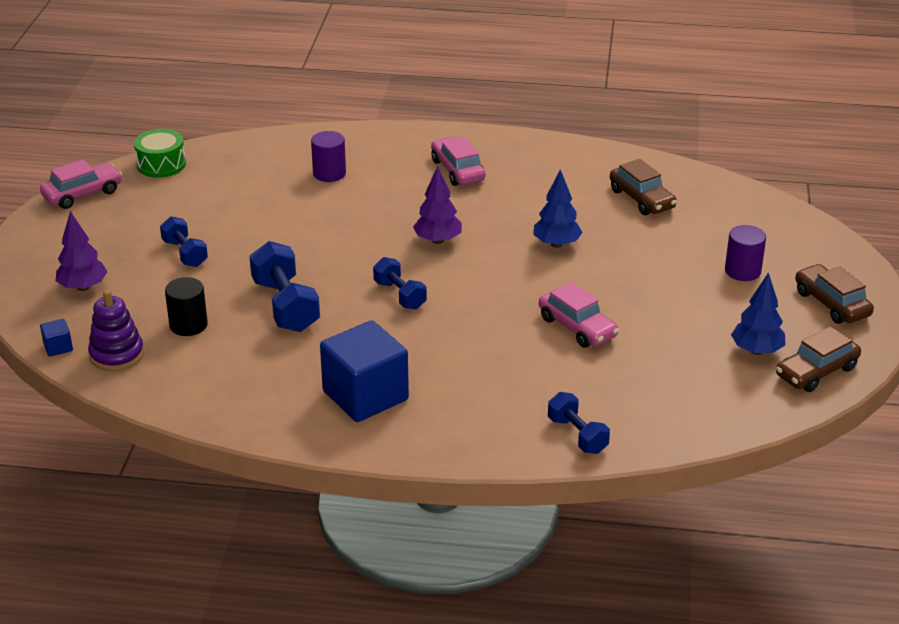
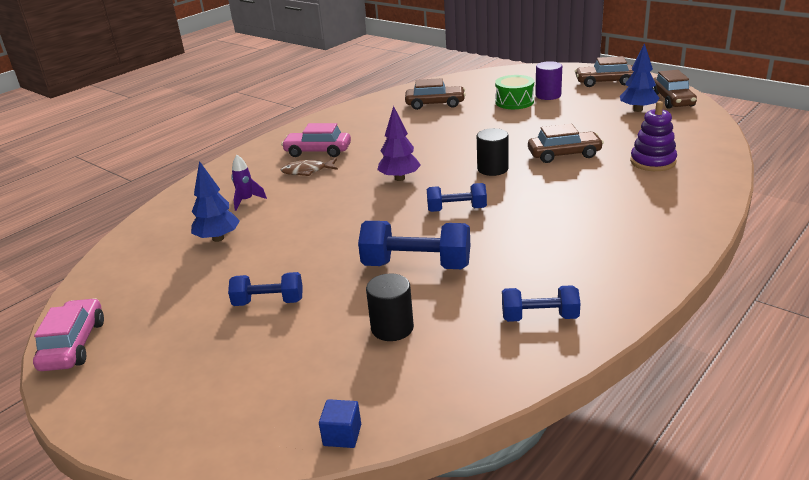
camera: 55 degrees left, 5 degrees down
purple tree [56,211,108,291] -> none
purple stacking toy [88,290,144,371] -> purple stacking toy moved to [630,101,677,171]
green drum [134,129,186,178] -> green drum moved to [495,75,534,109]
purple cylinder [311,131,346,182] -> purple rocket [231,155,267,211]
blue cube [320,320,409,422] -> none
blue tree [533,169,583,248] -> blue tree moved to [191,161,240,242]
pink car [539,282,619,348] -> brown car [528,124,604,163]
blue dumbbell [548,392,610,454] -> blue dumbbell moved to [502,285,581,322]
none -> brown fish [281,158,338,176]
none -> black cylinder [477,128,509,176]

